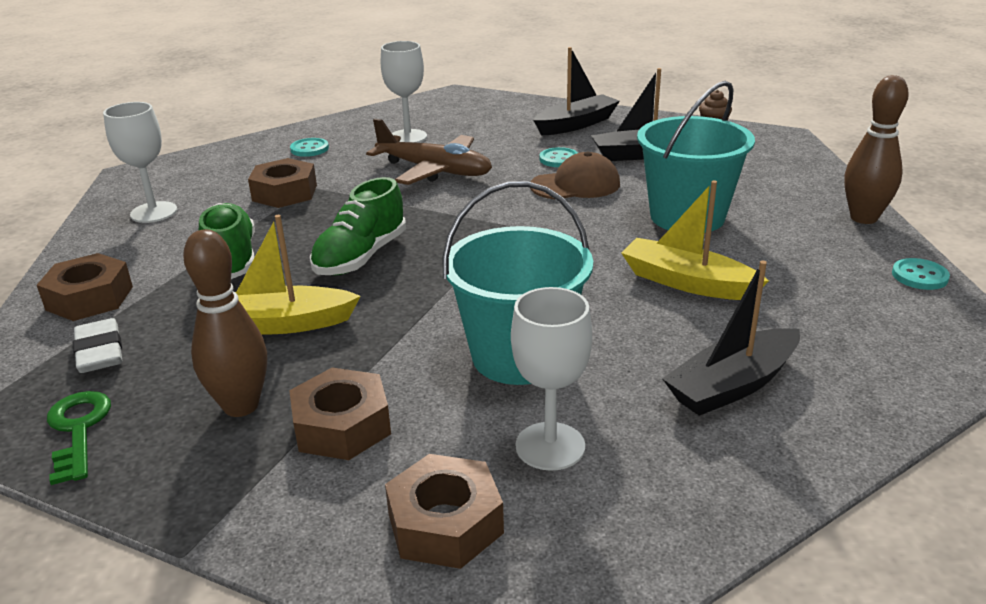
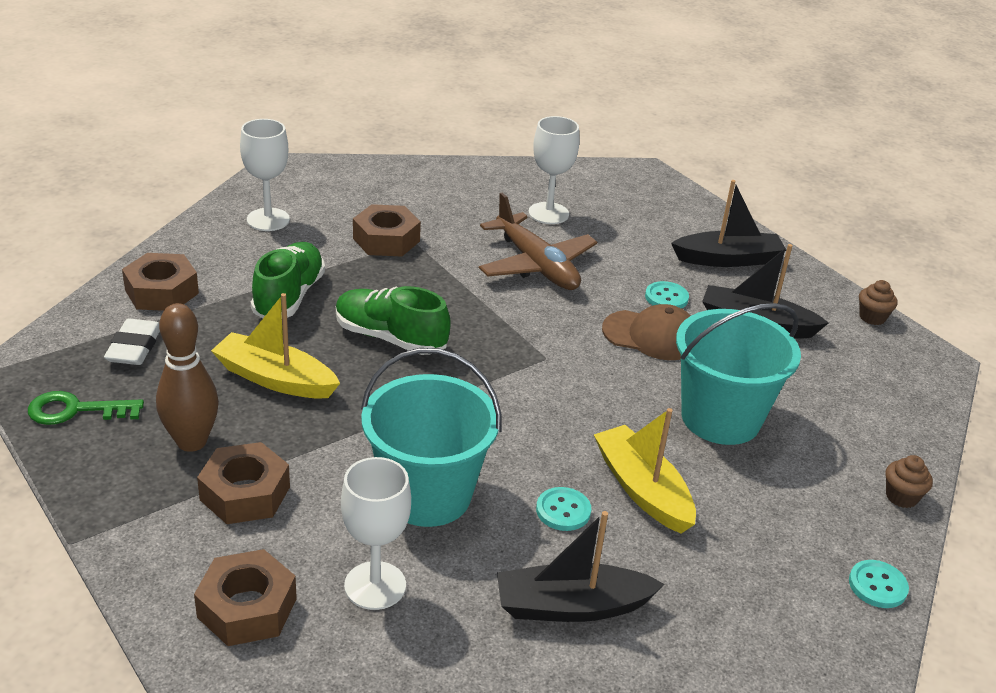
camera: 25 degrees right, 5 degrees up
green key [47,391,111,485] -> green key turned 105 degrees counterclockwise [28,391,144,425]
turquoise button [290,138,329,157] -> turquoise button moved to [536,487,591,531]
green shoe [310,177,406,275] -> green shoe turned 60 degrees clockwise [336,286,451,355]
brown bowling pin [844,75,909,224] -> brown cupcake [885,455,933,508]

